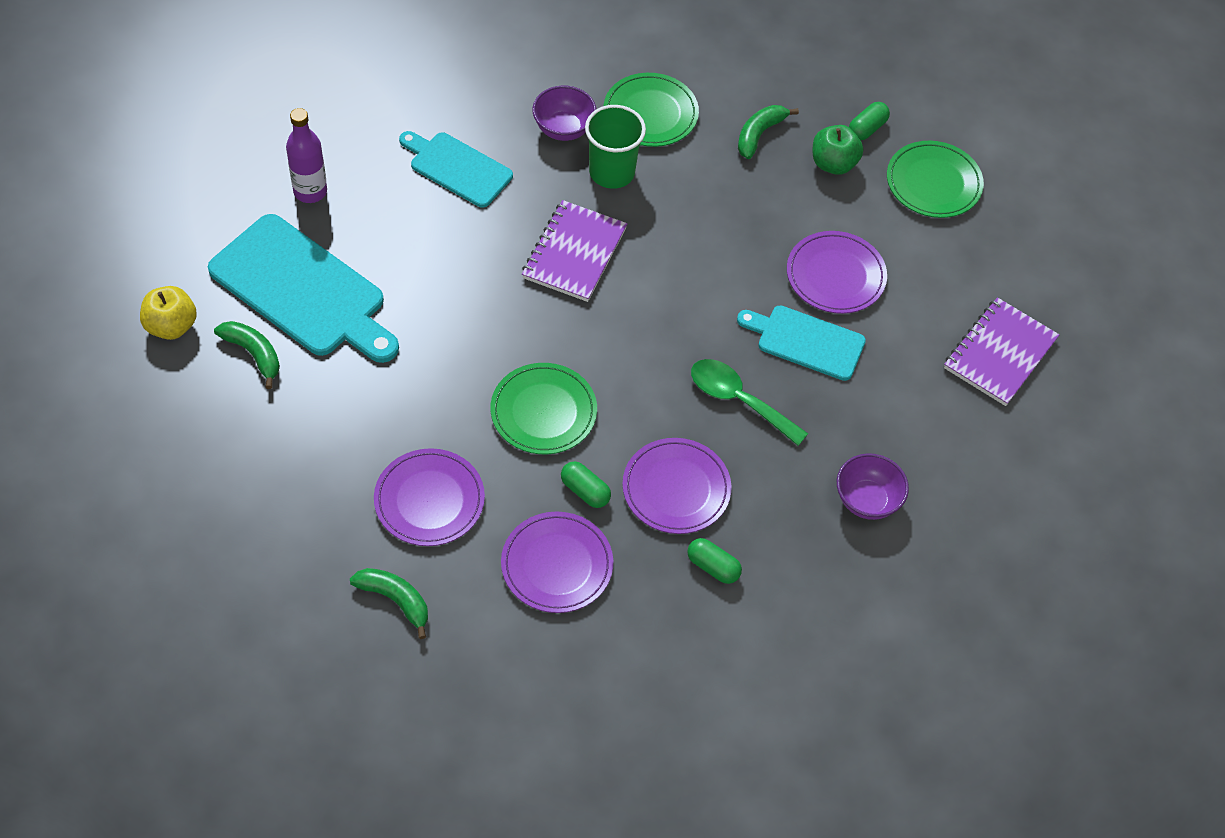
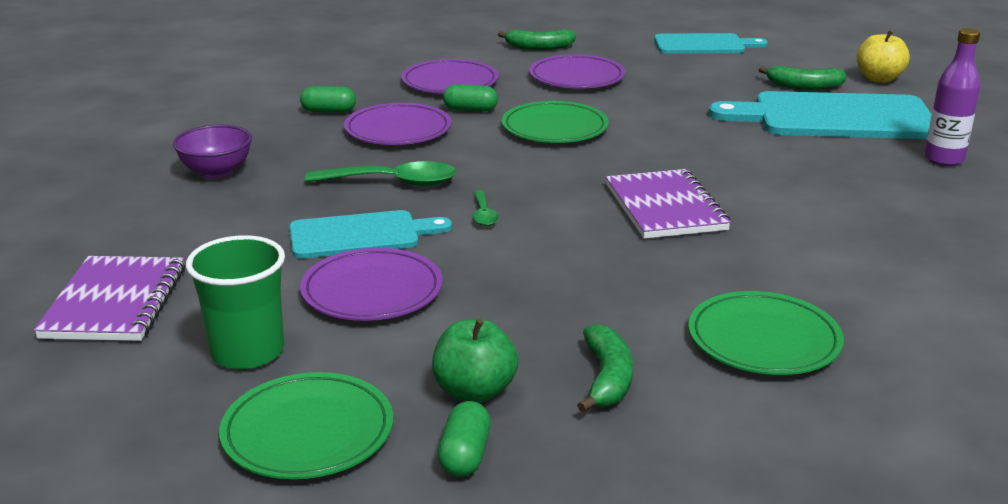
camera: 150 degrees right, 30 degrees down
turquoise cutting board [399,131,513,208] -> turquoise cutting board moved to [654,33,768,54]
purple bowl [532,86,596,141] -> none
green cup [585,105,646,189] -> green cup moved to [186,235,285,369]
none -> green spoon [473,190,499,226]

